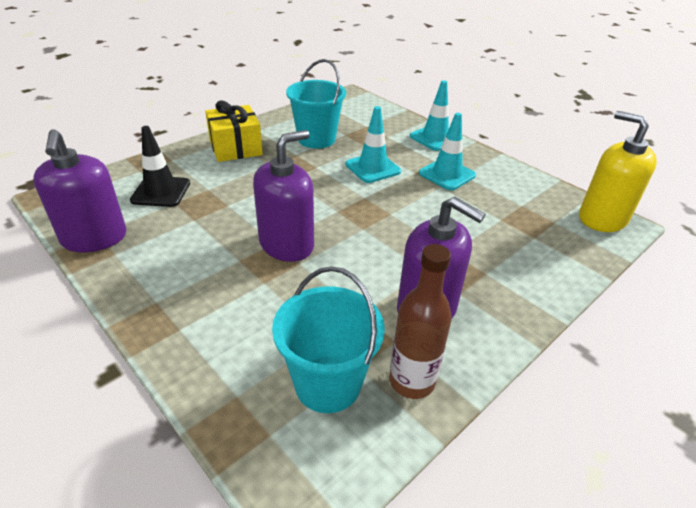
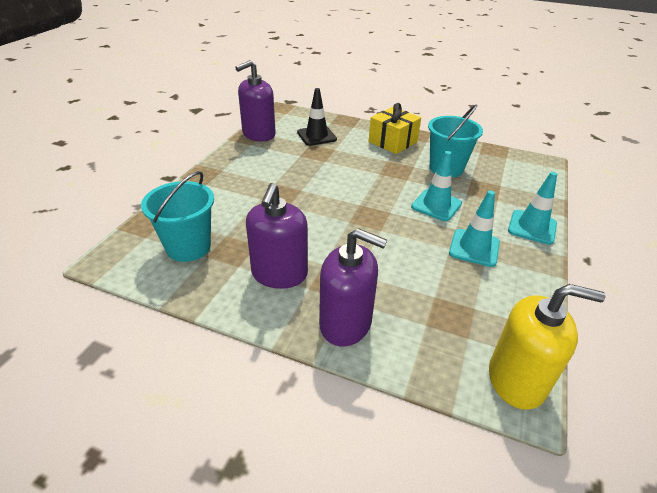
camera: 65 degrees right, 0 degrees up
purple soap dispenser [253,130,314,262] -> purple soap dispenser moved to [319,228,387,346]
brown bottle [389,244,452,399] -> none
yellow soap dispenser [579,111,657,232] -> yellow soap dispenser turned 75 degrees clockwise [489,284,606,410]

